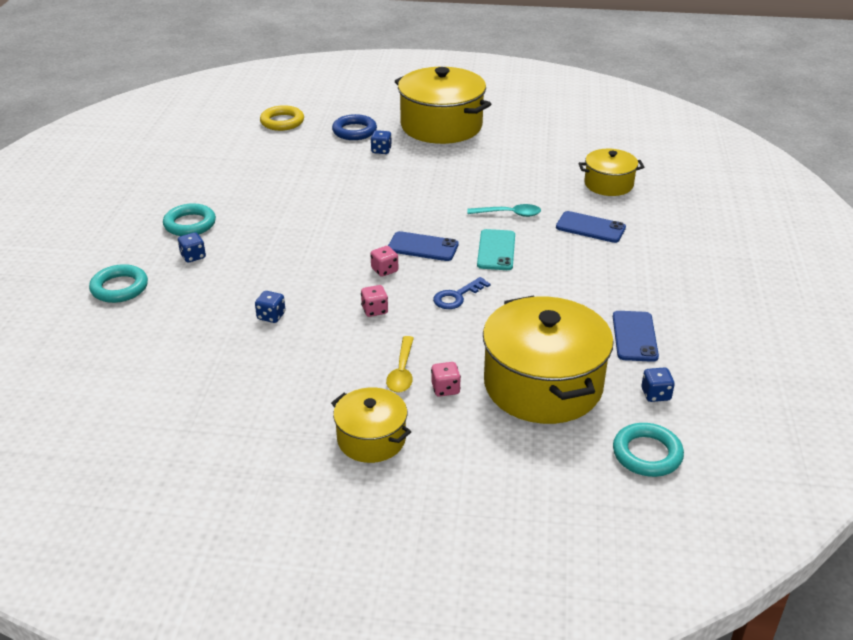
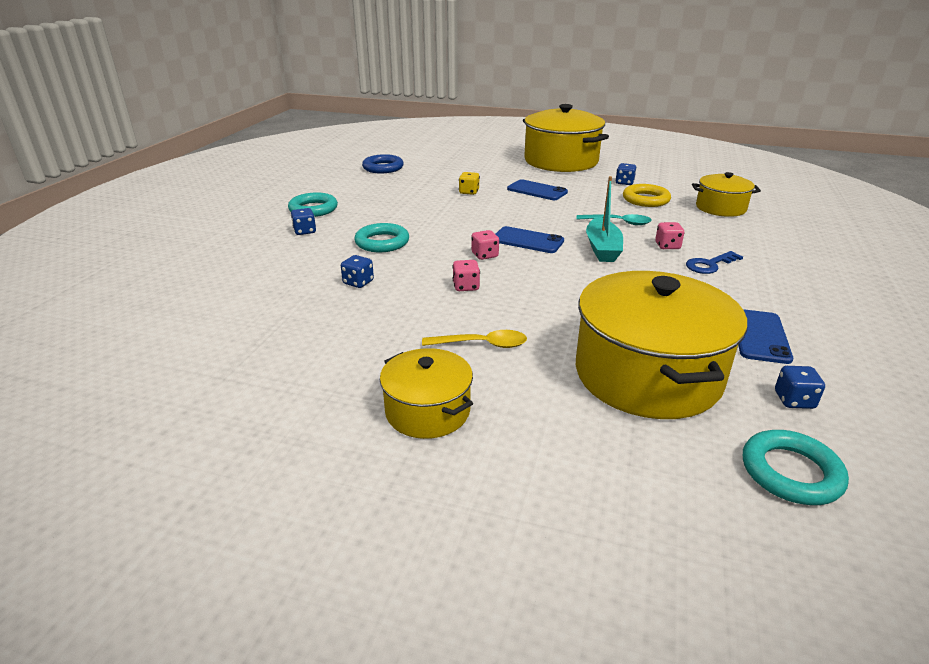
camera: 10 degrees right, 5 degrees down
turquoise ring [89,264,148,303] -> turquoise ring moved to [354,223,409,252]
yellow ring [260,105,304,131] -> yellow ring moved to [623,184,671,207]
blue ring [332,114,377,140] -> blue ring moved to [362,154,404,173]
blue dice [370,130,392,154] -> blue dice moved to [616,163,637,185]
yellow spoon [386,336,414,393] -> yellow spoon turned 105 degrees counterclockwise [422,330,527,348]
pink dice [431,362,461,397] -> pink dice moved to [655,222,684,249]
blue key [433,277,491,309] -> blue key moved to [686,251,743,274]
turquoise phone [477,229,515,270] -> turquoise boat [586,176,623,262]
blue phone [556,211,626,243] -> blue phone moved to [507,179,568,200]
none -> yellow dice [459,172,480,195]

